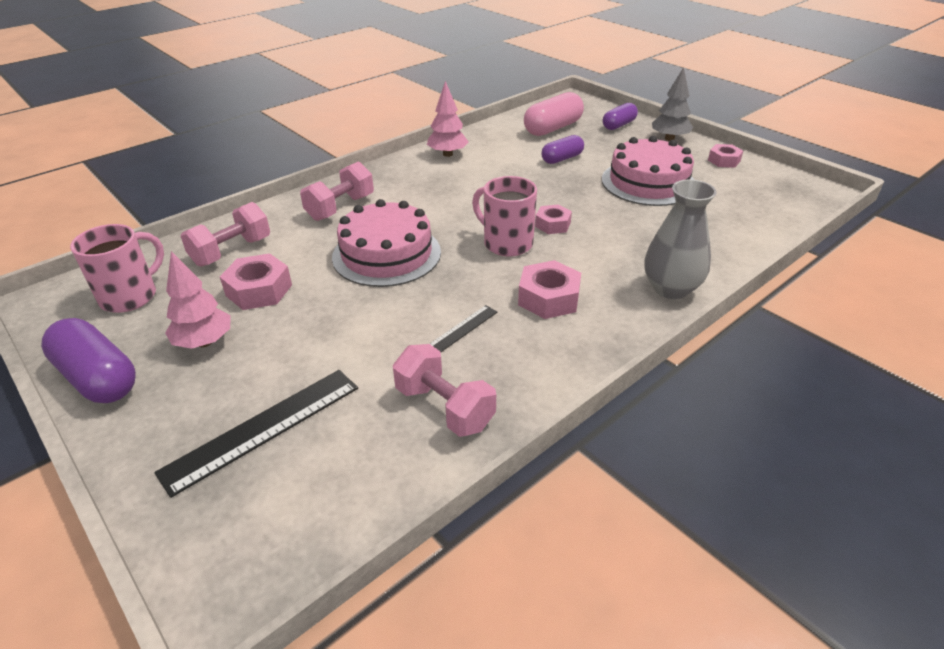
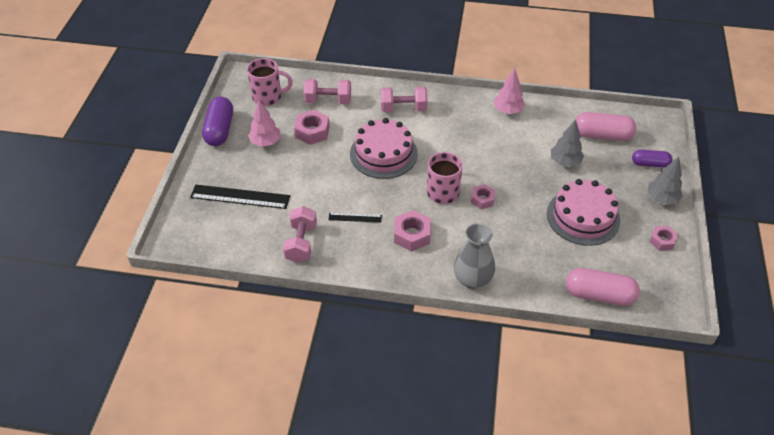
camera: 50 degrees right, 10 degrees up
purple capsule [541,135,584,164] -> grey tree [551,119,584,167]
none -> pink capsule [566,268,640,306]

